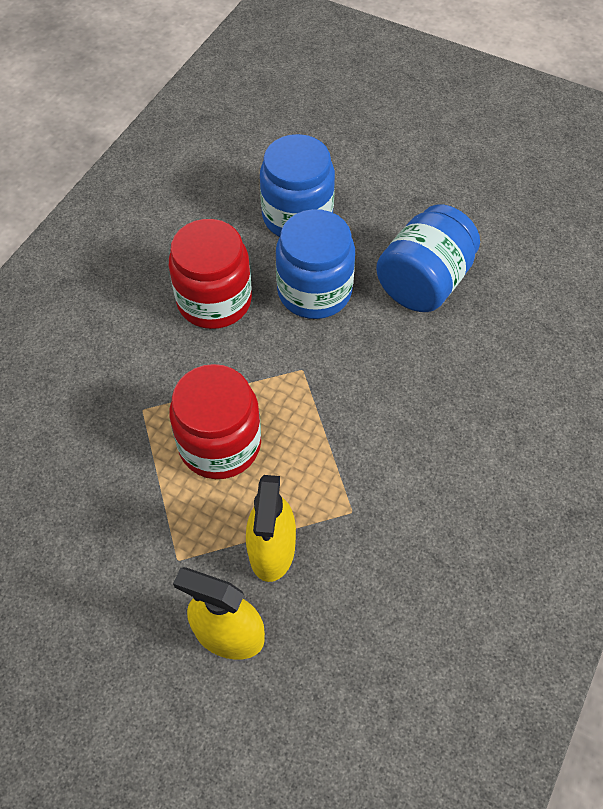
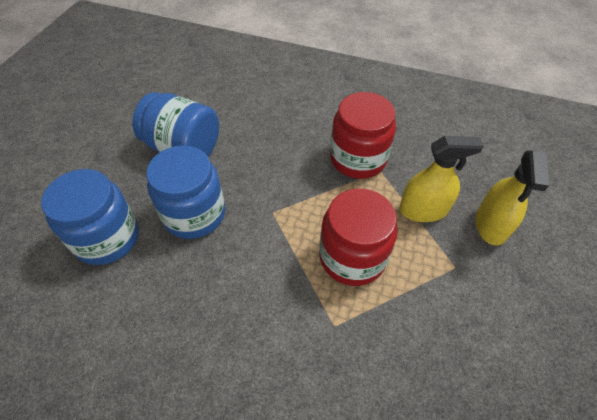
camera: 100 degrees left, 5 degrees down
red jar [169,219,252,329] -> red jar moved to [330,92,396,179]

